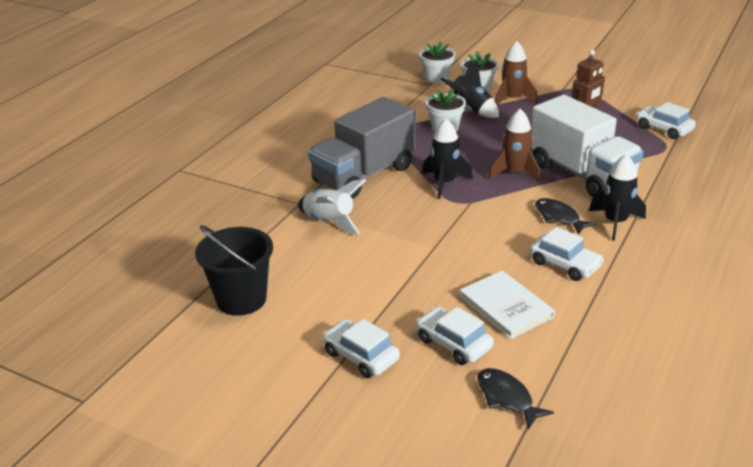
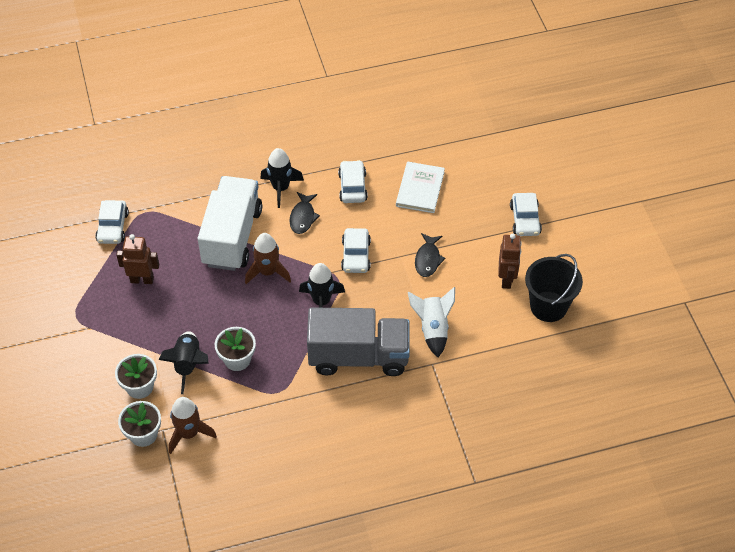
camera: 135 degrees left, 20 degrees up
white car [416,307,494,365] -> white car moved to [341,228,371,273]
black fish [477,368,554,430] -> black fish moved to [415,233,446,277]
brown rocket [495,41,538,105] -> brown rocket moved to [169,397,217,454]
none -> brown robot [498,234,522,289]

